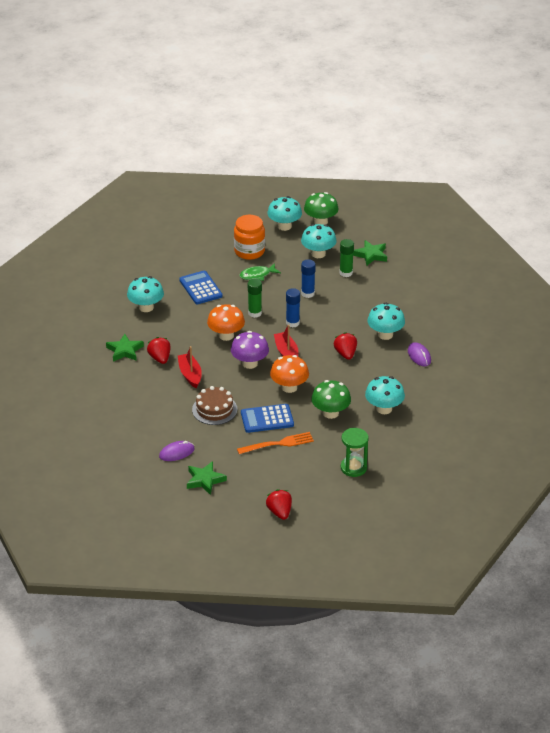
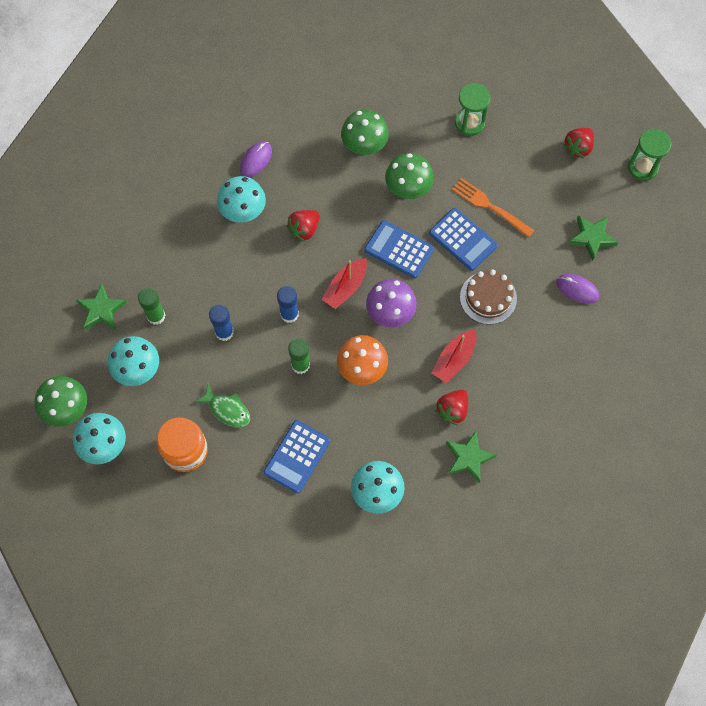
camera: 125 degrees left, 30 degrees up
orange mushroom [270,355,309,393] -> blue calculator [364,220,434,278]
turquoise mushroom [365,376,405,414] -> green mushroom [341,110,389,155]
none -> green hourglass [628,129,671,181]

